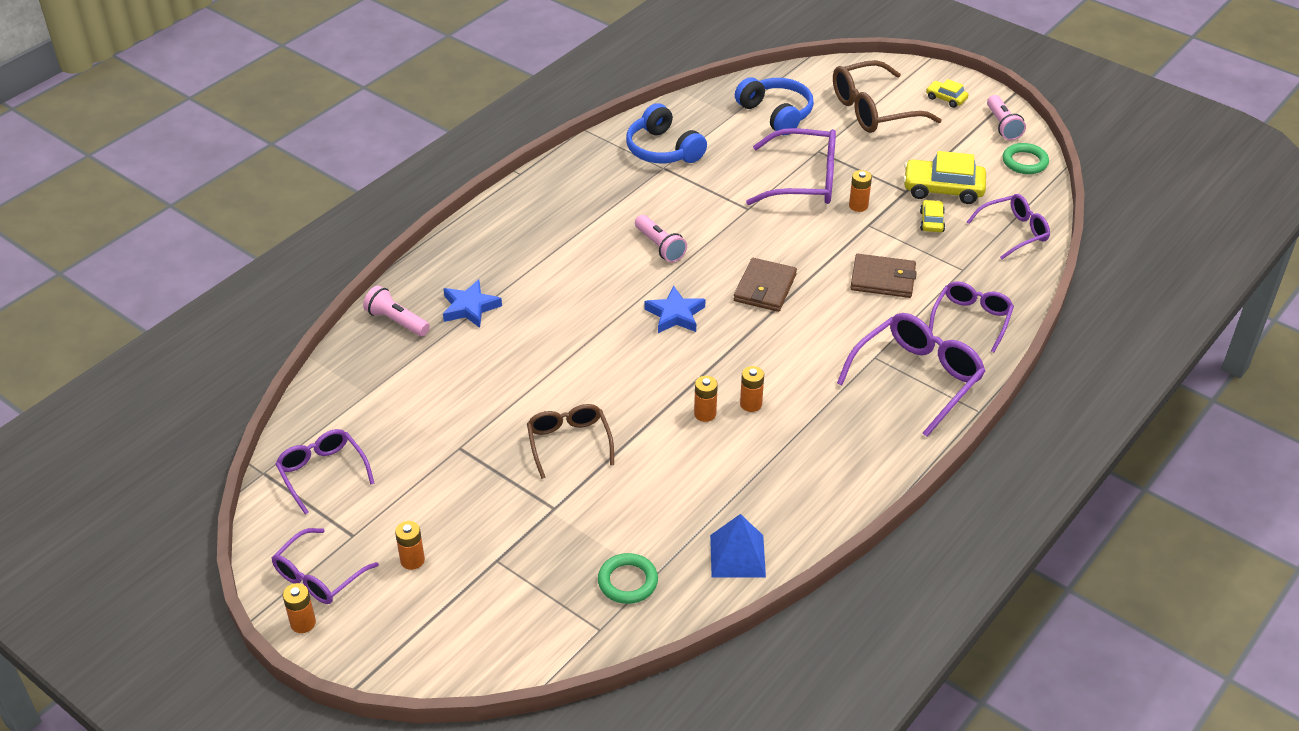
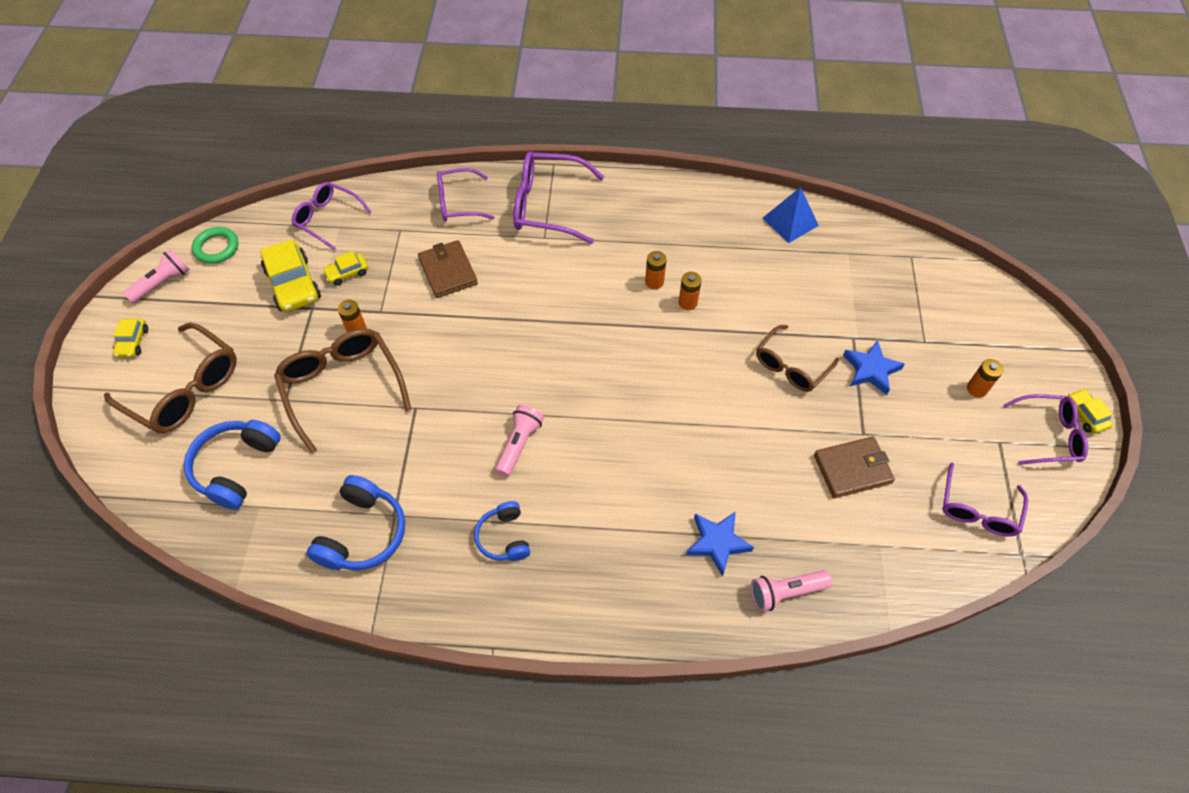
camera: 125 degrees left, 15 degrees up
orange battery [283,583,316,633] -> yellow car [1067,389,1113,434]
pink flashlight [363,285,430,336] -> pink flashlight turned 75 degrees clockwise [751,570,832,612]
green ring [598,553,658,604] -> none
blue star [644,286,706,333] -> blue star moved to [843,340,905,395]
brown wallet [734,258,797,312] -> brown wallet moved to [814,437,895,498]
purple glasses [746,128,836,205] -> brown glasses [274,328,412,453]
none -> blue headphones [474,501,530,561]

